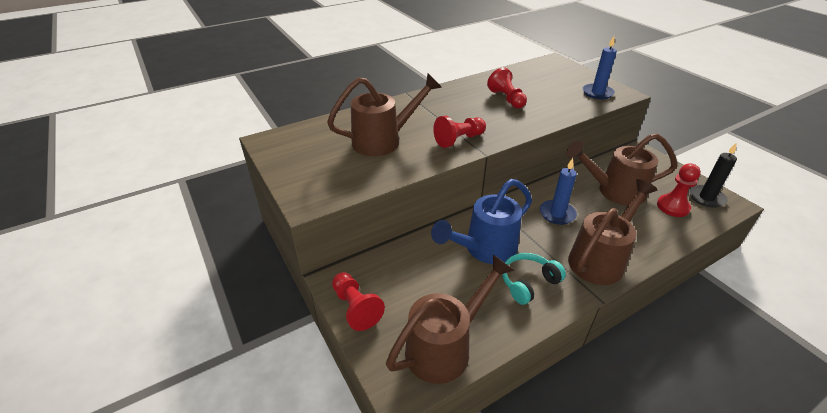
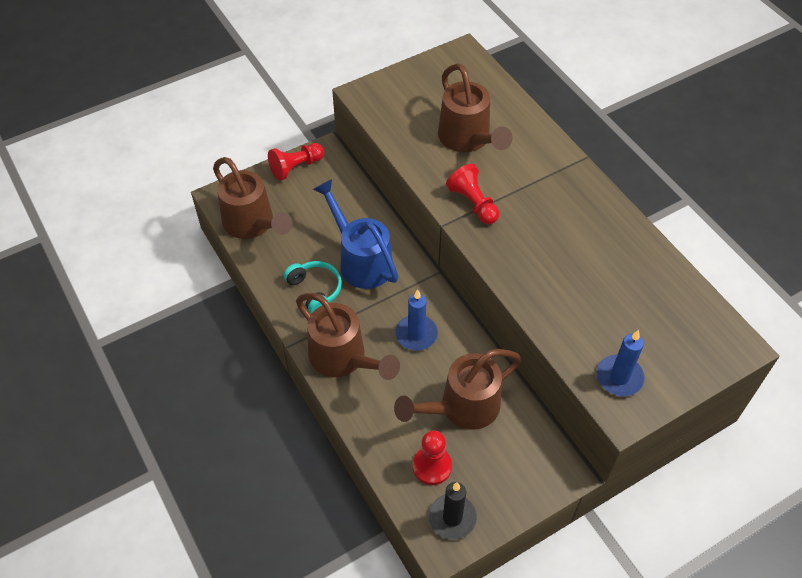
camera: 90 degrees right, 15 degrees up
red pawn [487,67,527,109] -> none
brown watering can [566,133,677,206] -> brown watering can turned 120 degrees counterclockwise [394,349,522,430]

